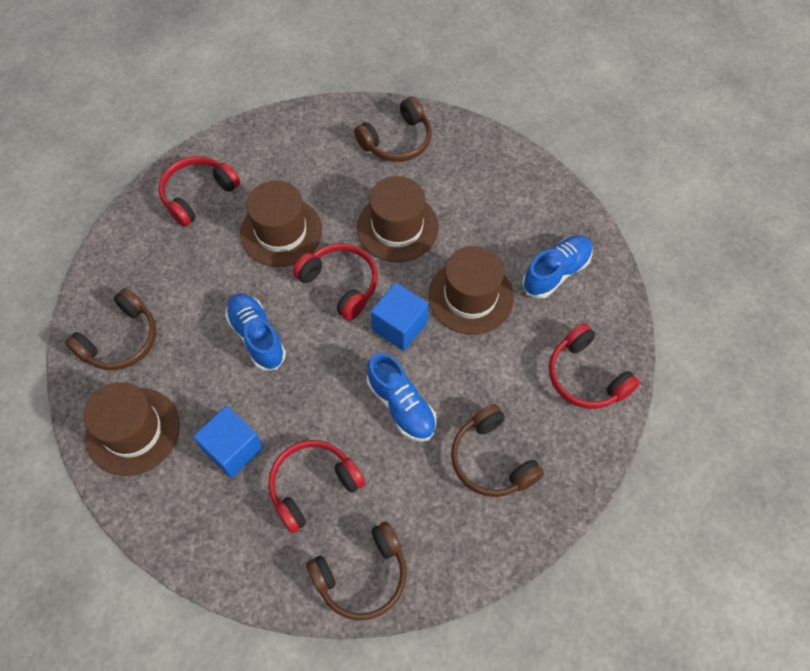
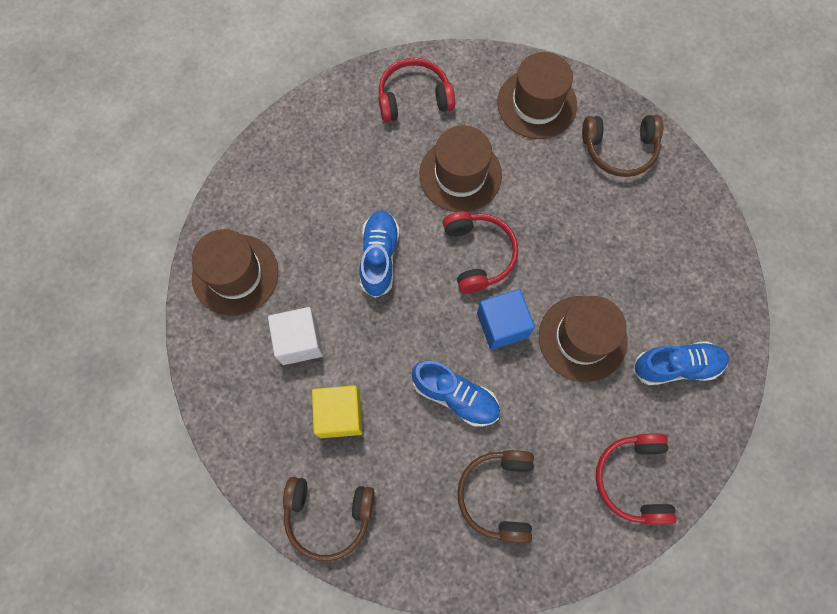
camera: 35 degrees right, 10 degrees up
brown headphones [65,288,156,370] -> none
blue cube [193,406,263,478] -> white cube [268,307,323,365]
red headphones [268,440,365,533] -> yellow cube [312,385,362,438]
brown hat [357,176,439,262] -> brown hat moved to [497,52,577,139]
blue shoe [367,353,437,442] -> blue shoe turned 60 degrees counterclockwise [412,360,500,427]

